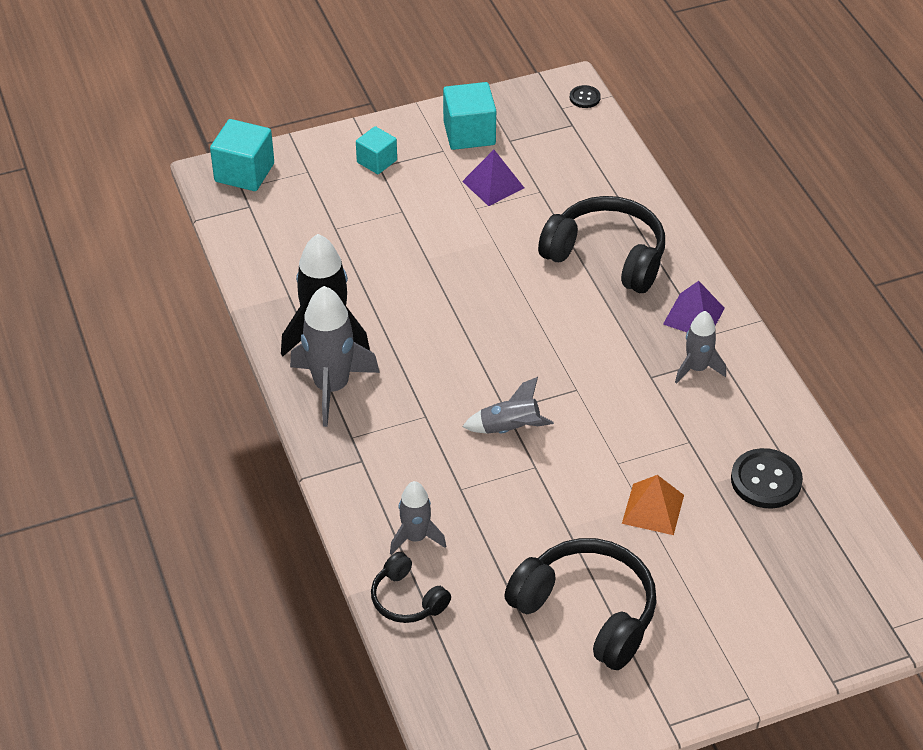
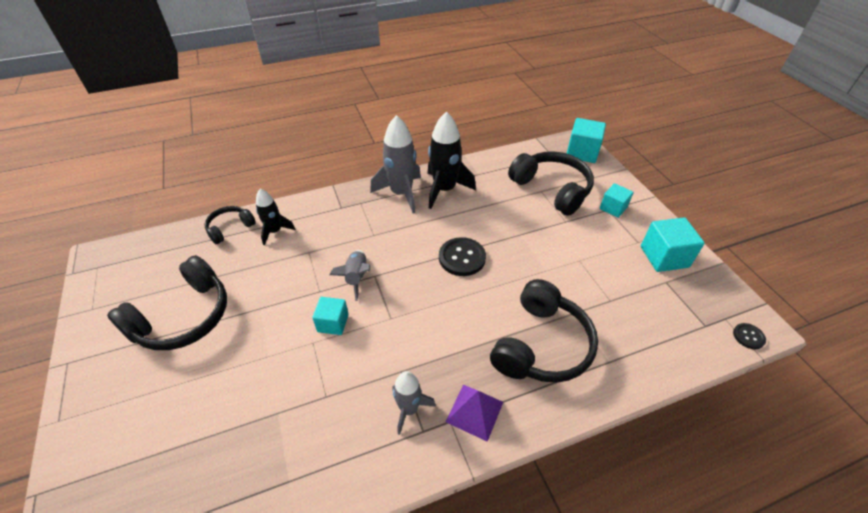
camera: 90 degrees right, 0 degrees up
grey rocket [390,481,446,555] -> black rocket [256,189,295,245]
purple pyramid [462,150,524,206] -> none
orange pyramid [622,475,684,535] -> none
black button [731,448,803,508] -> black button moved to [439,237,486,276]
none -> turquoise cube [312,297,349,335]
none -> black headphones [508,151,594,216]

